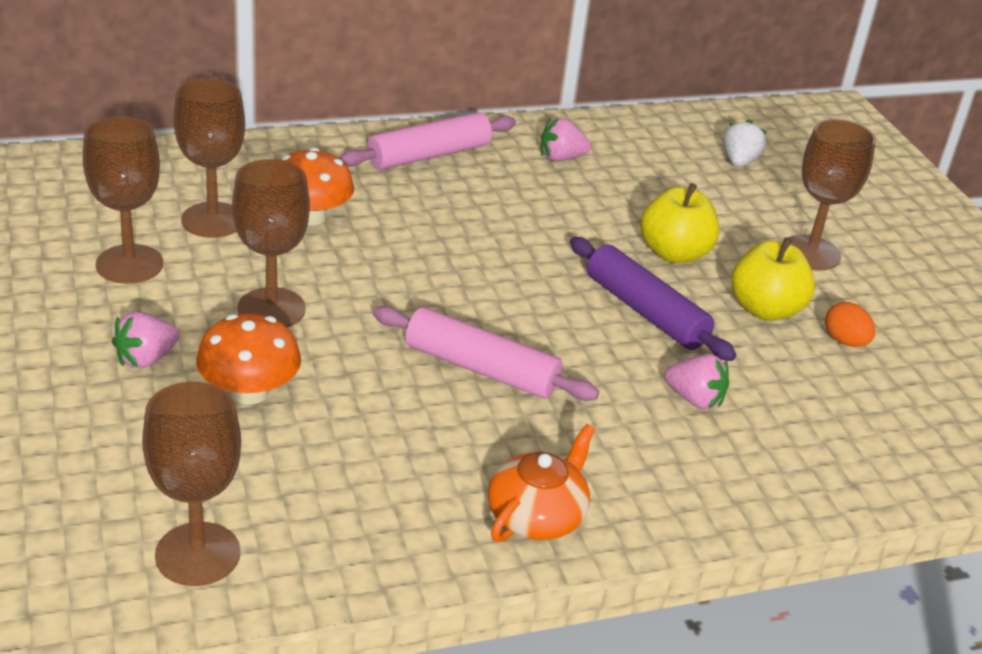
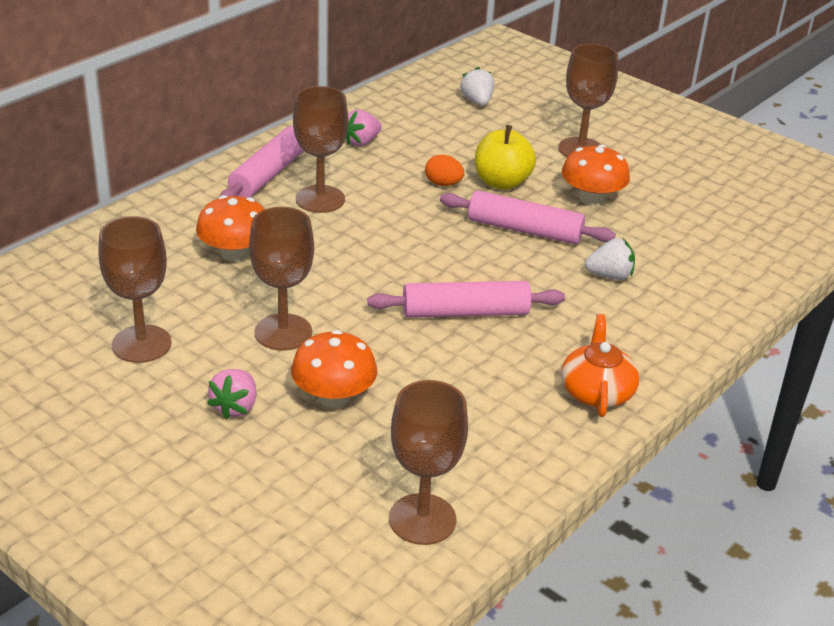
camera: 30 degrees left, 0 degrees up
brown goblet [174,78,245,238] -> brown goblet moved to [293,86,348,213]
purple rolling pin [570,237,736,361] -> pink rolling pin [440,190,616,244]
pink strawberry [665,354,729,409] -> white strawberry [585,238,635,280]
yellow apple [731,237,815,321] -> orange mushroom [561,144,630,206]
orange egg [825,302,875,347] -> orange egg moved to [425,155,464,186]

